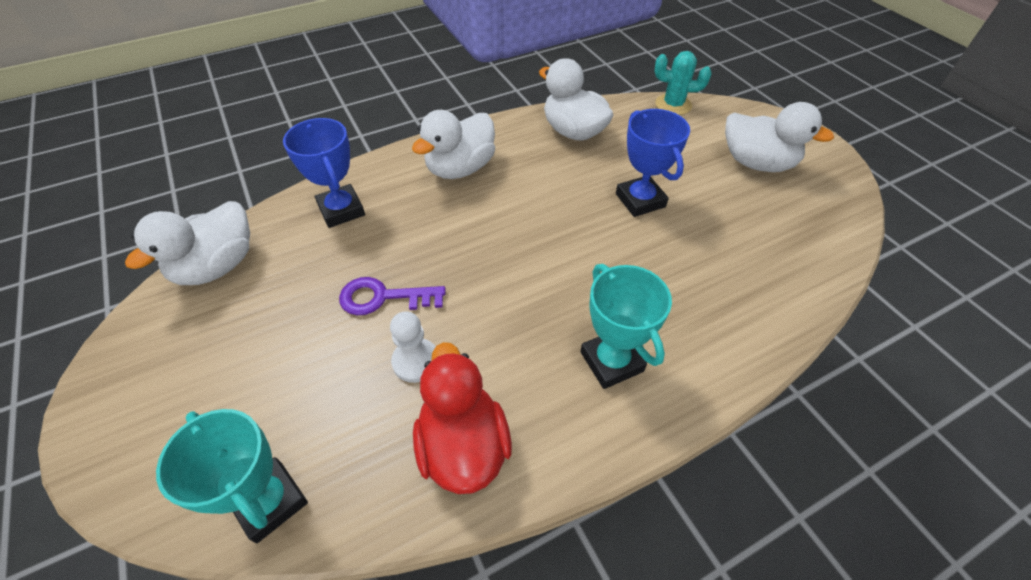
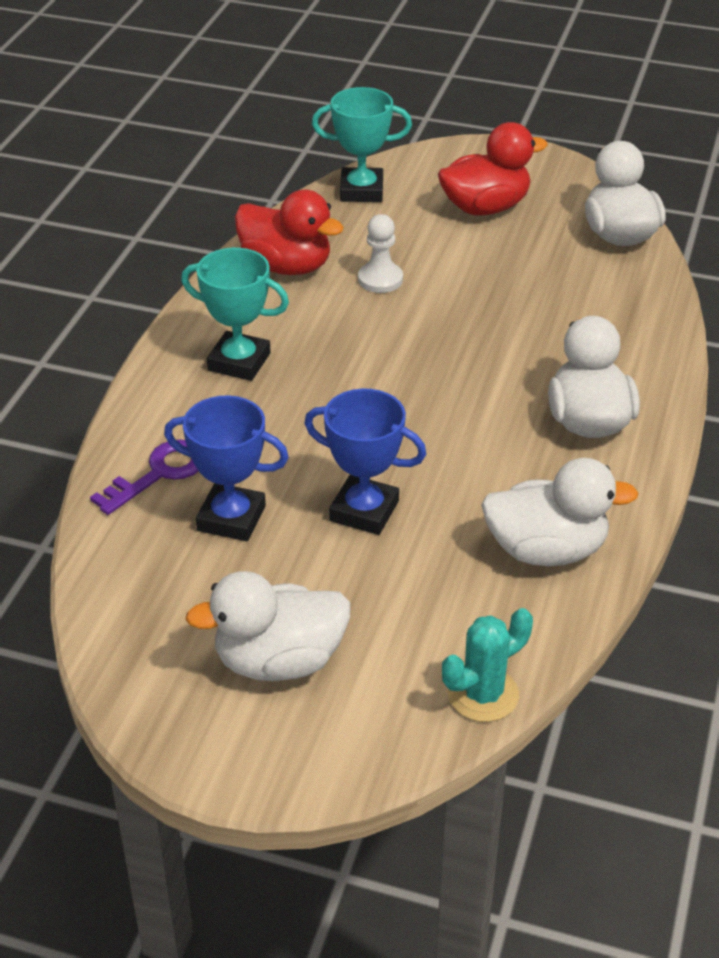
camera: 135 degrees right, 10 degrees down
blue trophy [283,118,365,228] -> blue trophy moved to [164,396,289,541]
purple key [339,277,446,315] -> purple key moved to [90,439,199,515]
none -> red duck [438,122,548,216]

